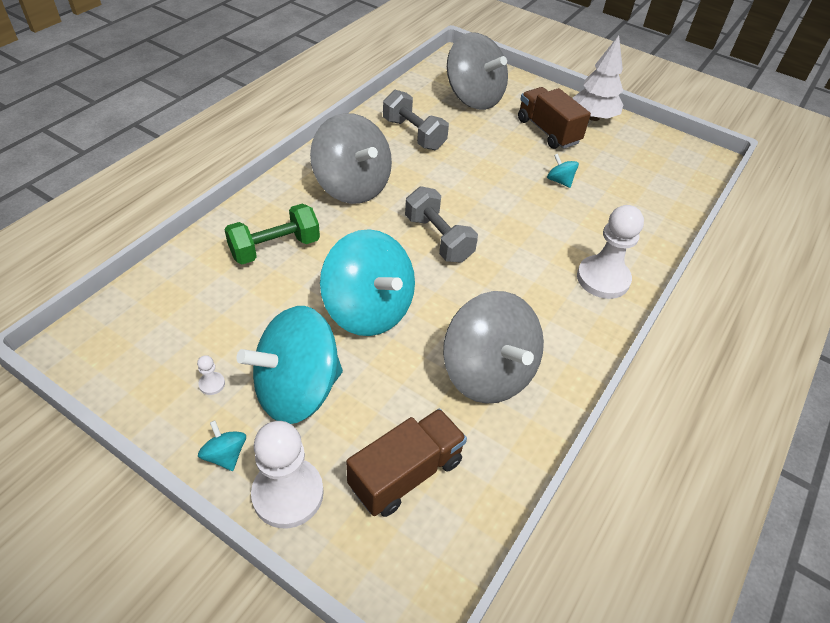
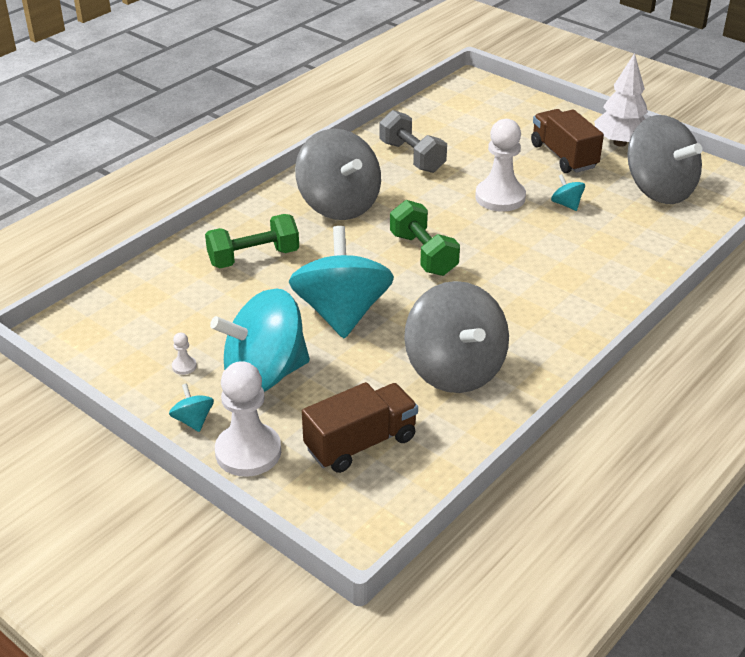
camera: 10 degrees right, 10 degrees down
turquoise spinning top [320,229,415,336] -> turquoise spinning top turned 150 degrees counterclockwise [289,226,394,338]
grey dumbbell [405,186,478,263] -> green dumbbell [390,200,460,276]
grey spinning top [447,32,508,110] -> grey spinning top moved to [627,115,702,204]
white pawn [577,205,644,299] -> white pawn moved to [475,119,526,212]

